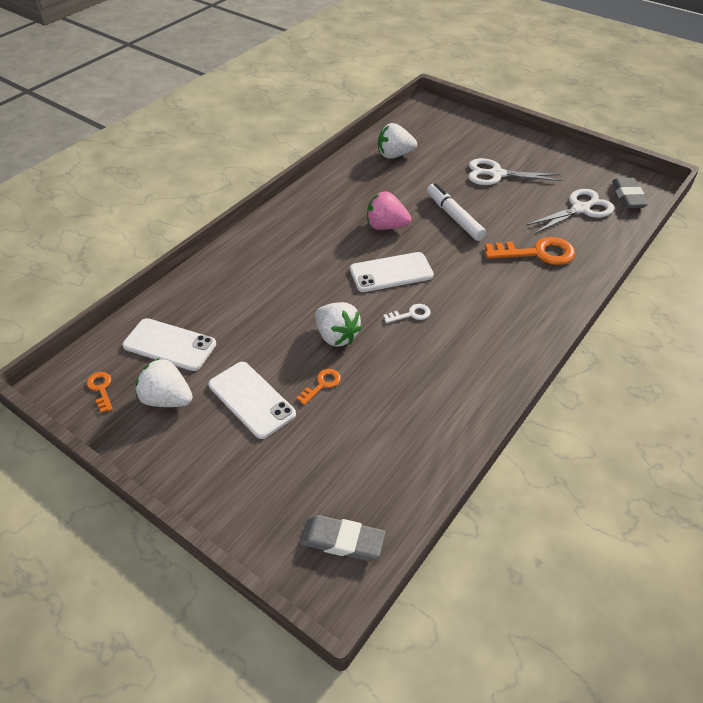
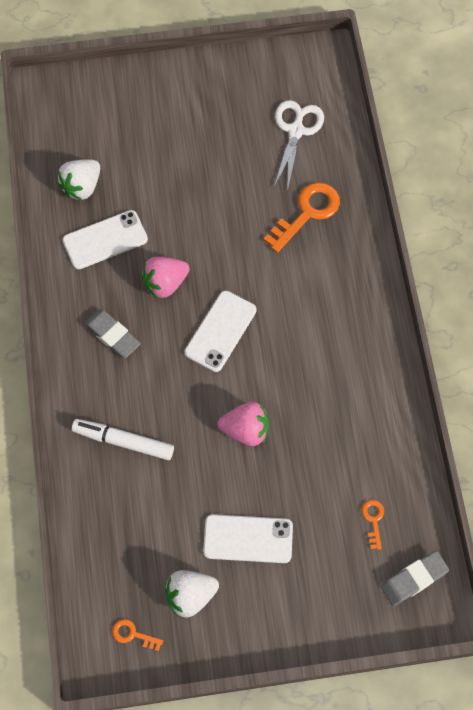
camera: 45 degrees left, 20 degrees up
white phone [123,318,216,371] -> white phone moved to [63,210,148,269]
orange key [297,369,341,405] -> orange key moved to [361,500,384,550]
white strawberry [315,302,362,347] -> pink strawberry [217,401,269,446]
white key [383,304,431,323] -> none
white marker [427,183,486,241] -> white marker moved to [72,419,174,460]
white scissors [468,158,562,185] -> none
grey eraser [612,178,648,208] -> grey eraser moved to [84,309,141,358]

